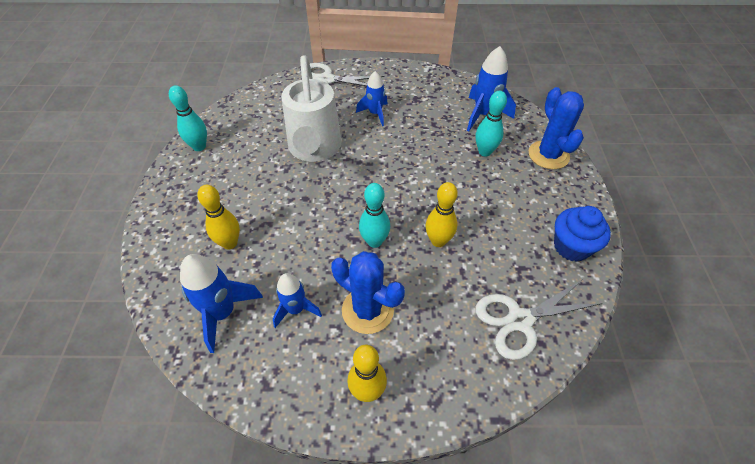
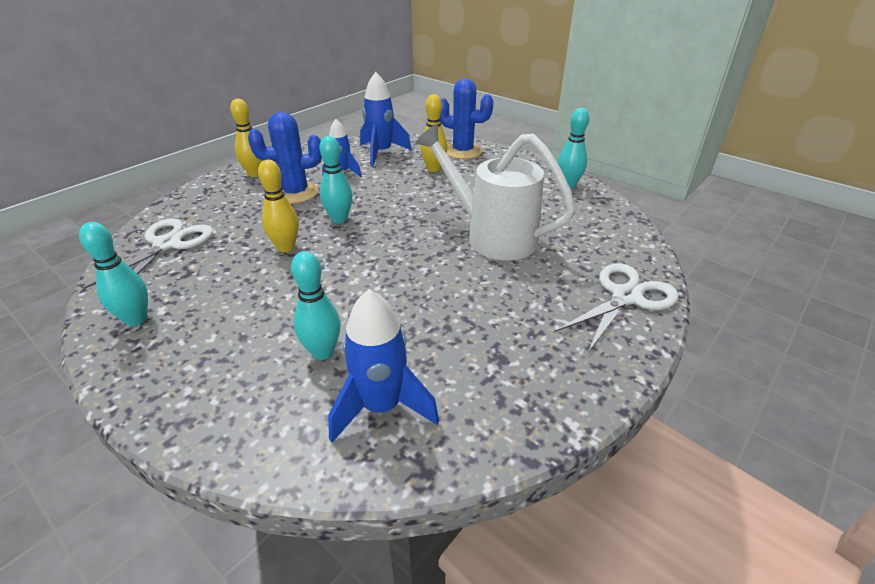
camera: 130 degrees right, 15 degrees down
blue rocket [356,71,388,126] -> none
blue cactus [529,87,584,169] -> blue cactus moved to [440,78,494,159]
blue cupcake [554,206,611,262] -> turquoise bowling pin [79,222,148,326]

